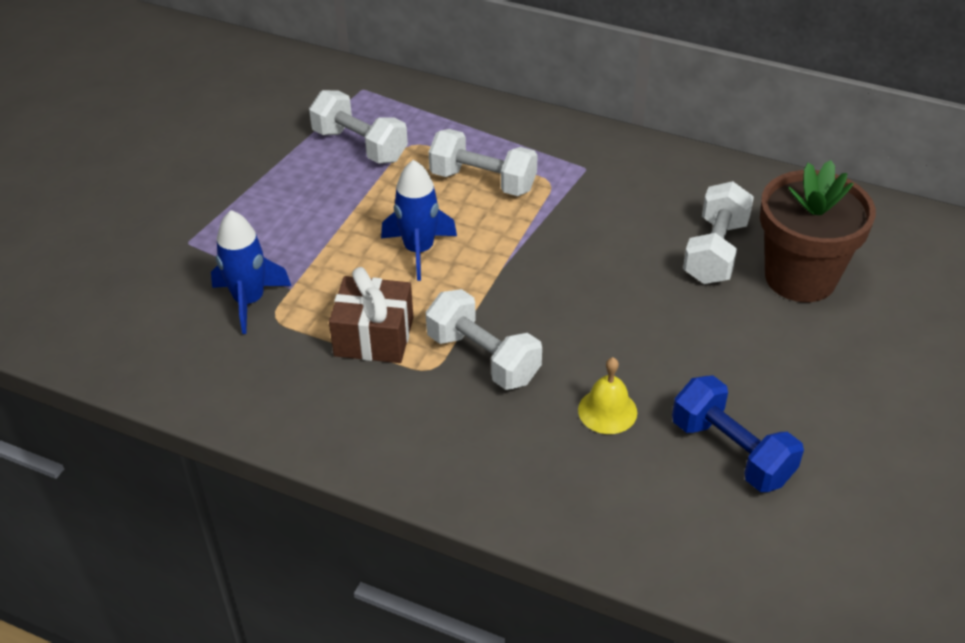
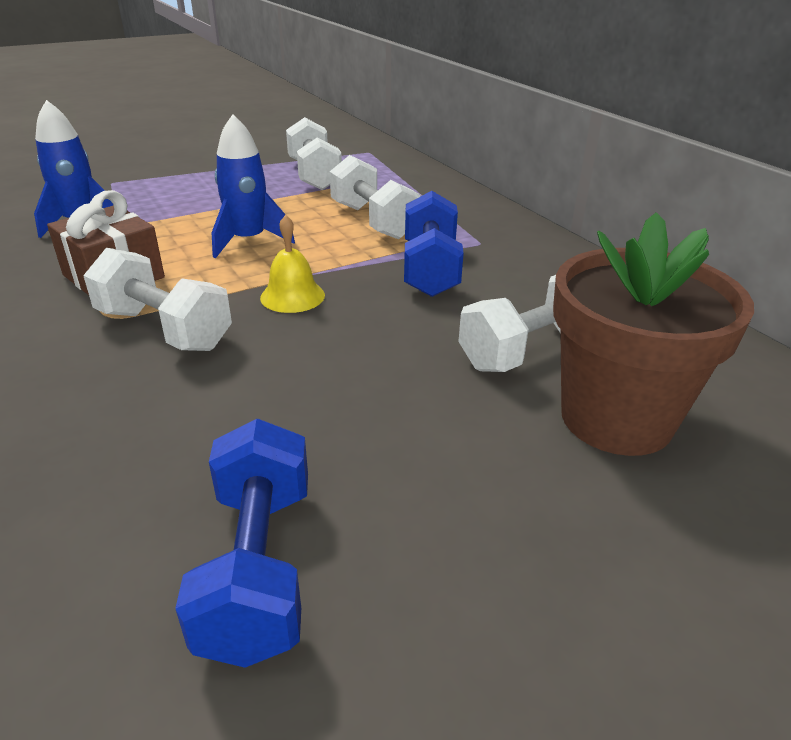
camera: 35 degrees right, 10 degrees down
white dumbbell [426,289,542,390] -> white dumbbell turned 45 degrees counterclockwise [83,248,232,351]
yellow bell [578,357,637,434] -> yellow bell moved to [260,215,325,313]
none -> blue dumbbell [404,191,464,297]

